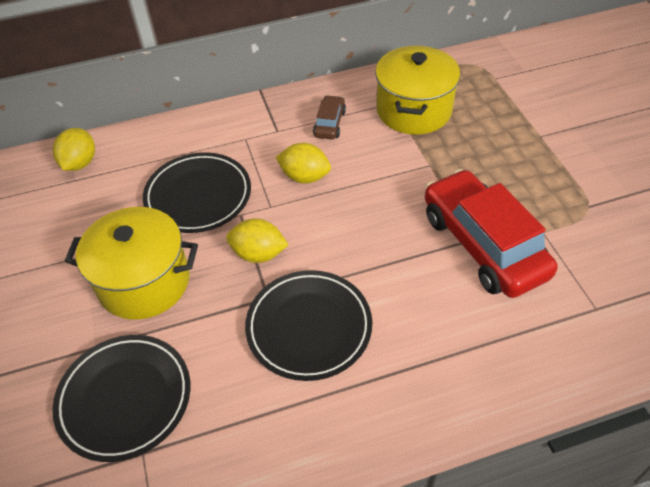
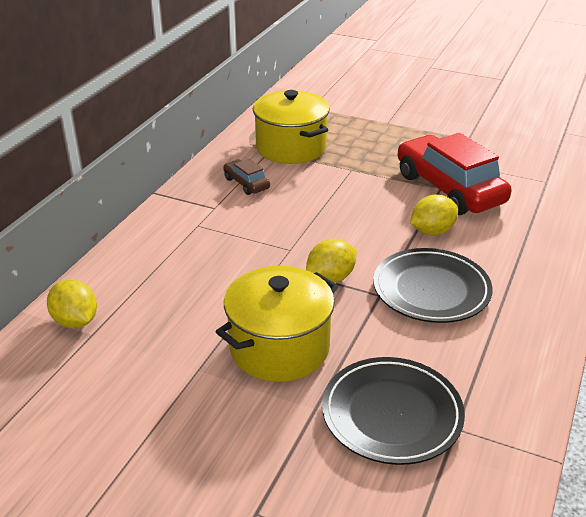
camera: 50 degrees left, 15 degrees down
black plate [143,152,251,233] -> none
yellow lemon [276,143,331,183] -> yellow lemon moved to [410,195,458,235]
red car [425,169,557,298] -> red car turned 45 degrees clockwise [398,133,511,215]

